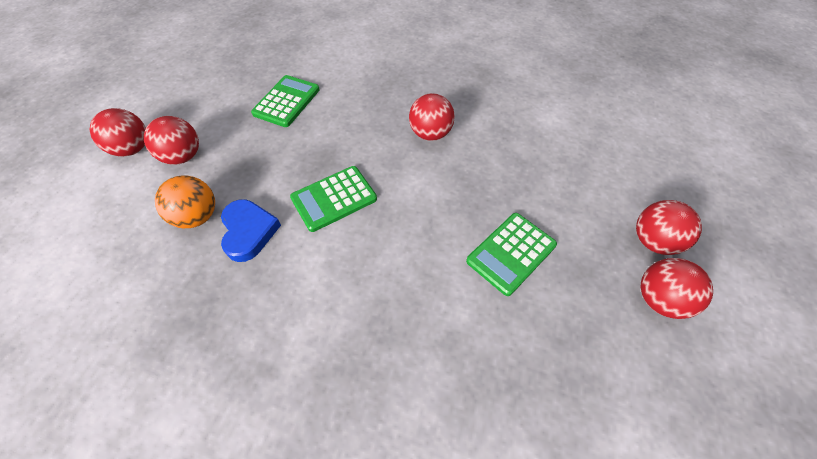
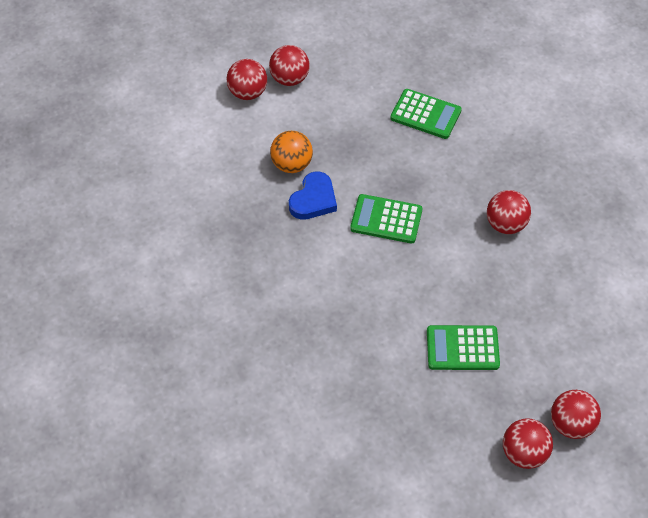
camera: 45 degrees right, 0 degrees up
red ball [144,116,199,165] -> red ball moved to [226,59,267,100]
green calculator [251,75,320,127] -> green calculator turned 45 degrees clockwise [390,89,462,139]

